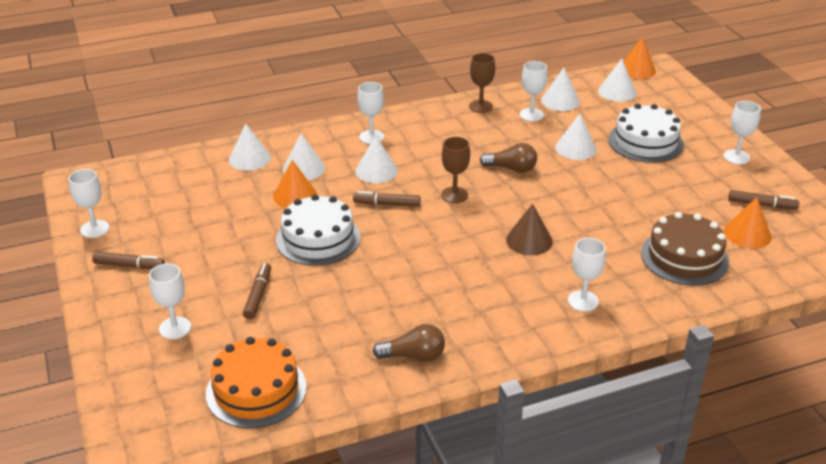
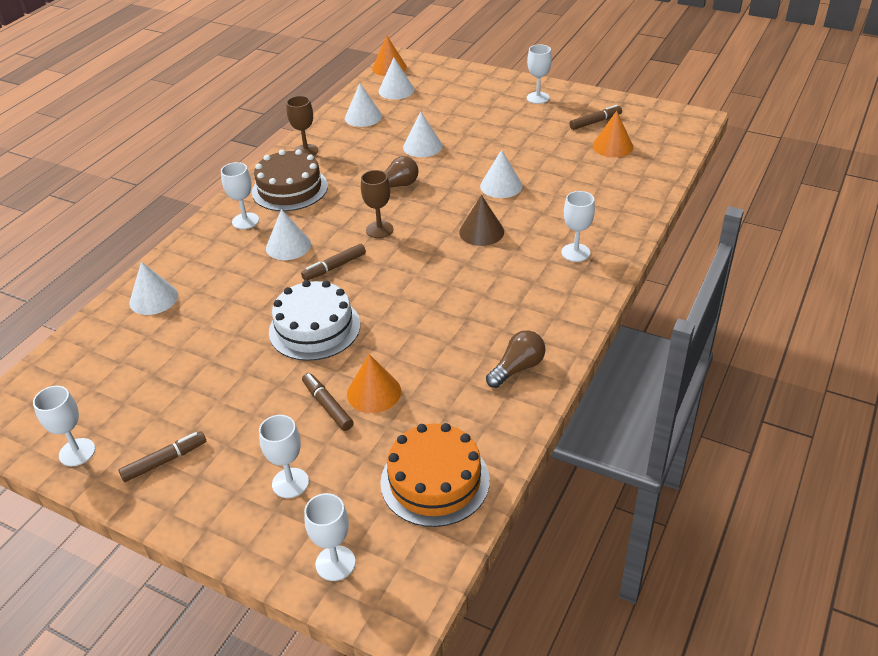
camera: 40 degrees left, 5 degrees up
orange cone [273,160,317,208] -> orange cone moved to [347,354,401,413]
white cone [283,133,325,180] -> white cone moved to [480,150,523,198]
white goblet [519,61,548,122] -> white goblet moved to [304,493,356,581]
white cake [608,104,684,163] -> none
brown cake [641,212,729,286] -> brown cake moved to [252,149,328,211]

